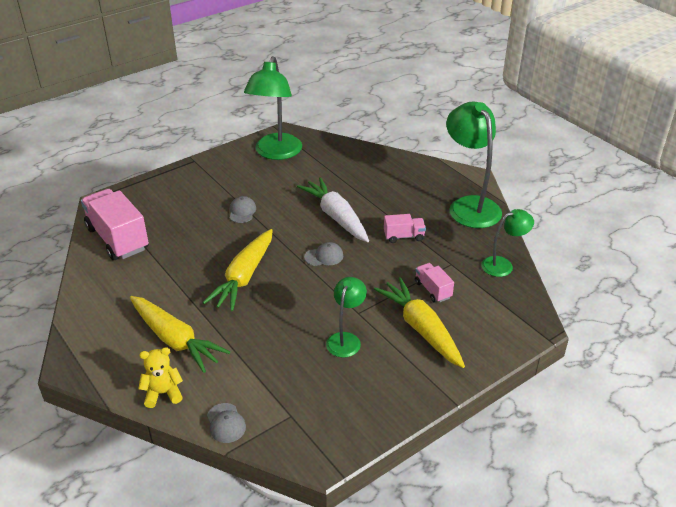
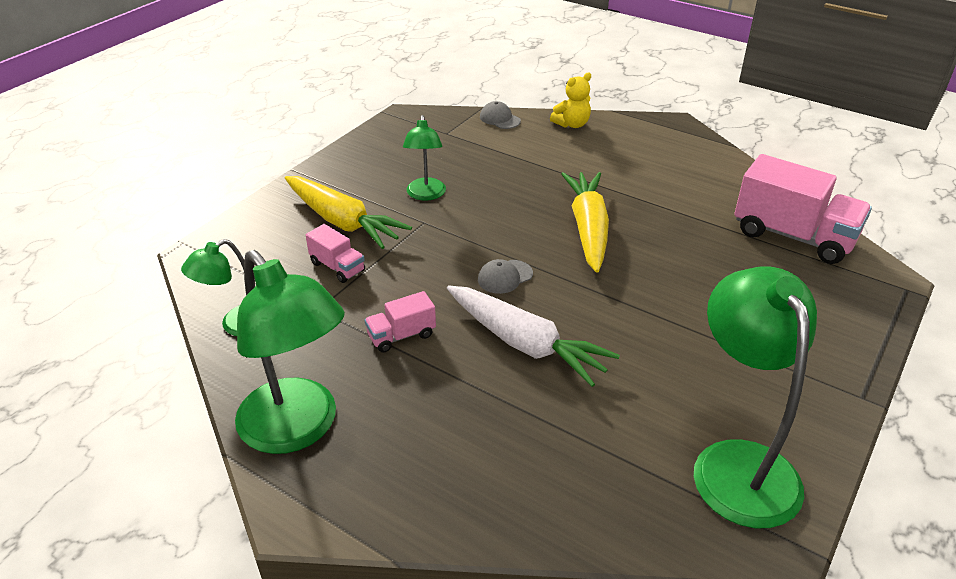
camera: 160 degrees right, 0 degrees up
yellow carrot [130,296,230,373] -> none
grey cap [230,196,256,223] -> none

